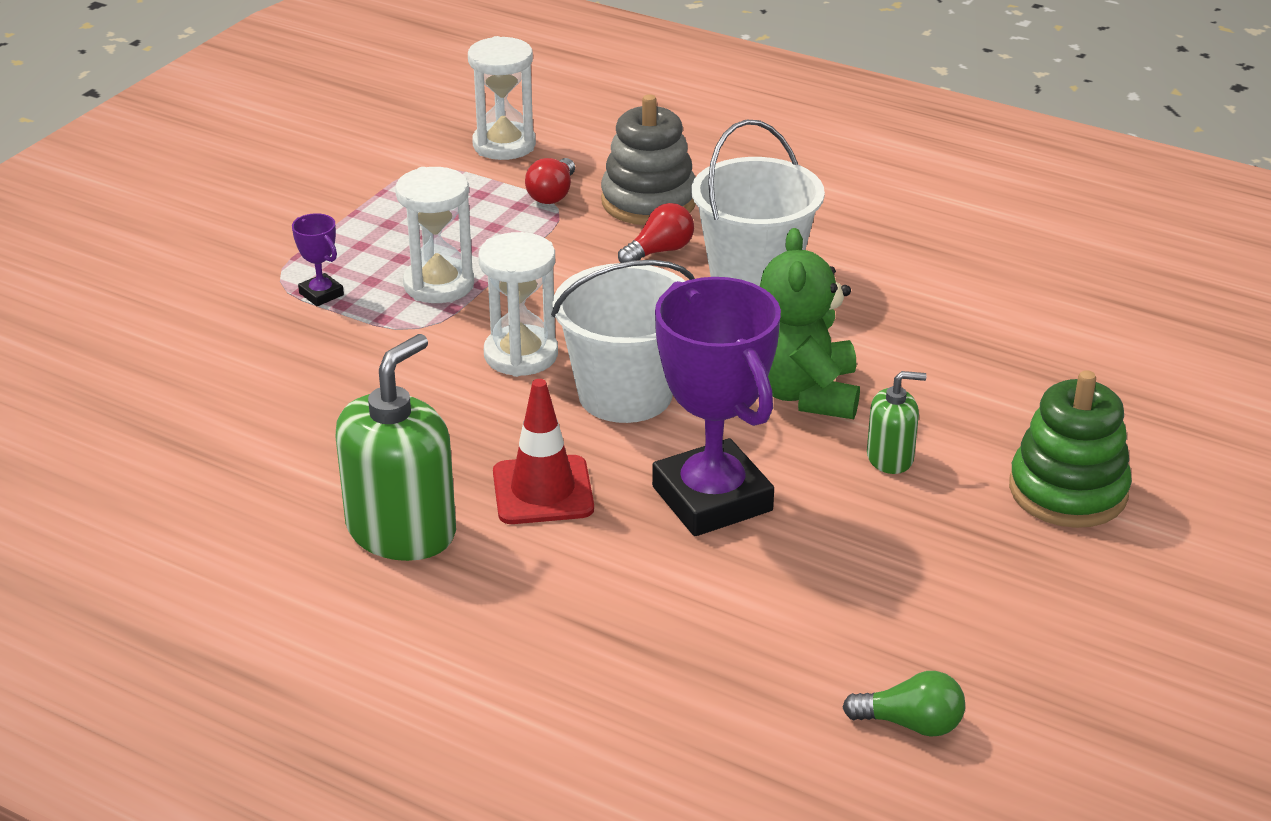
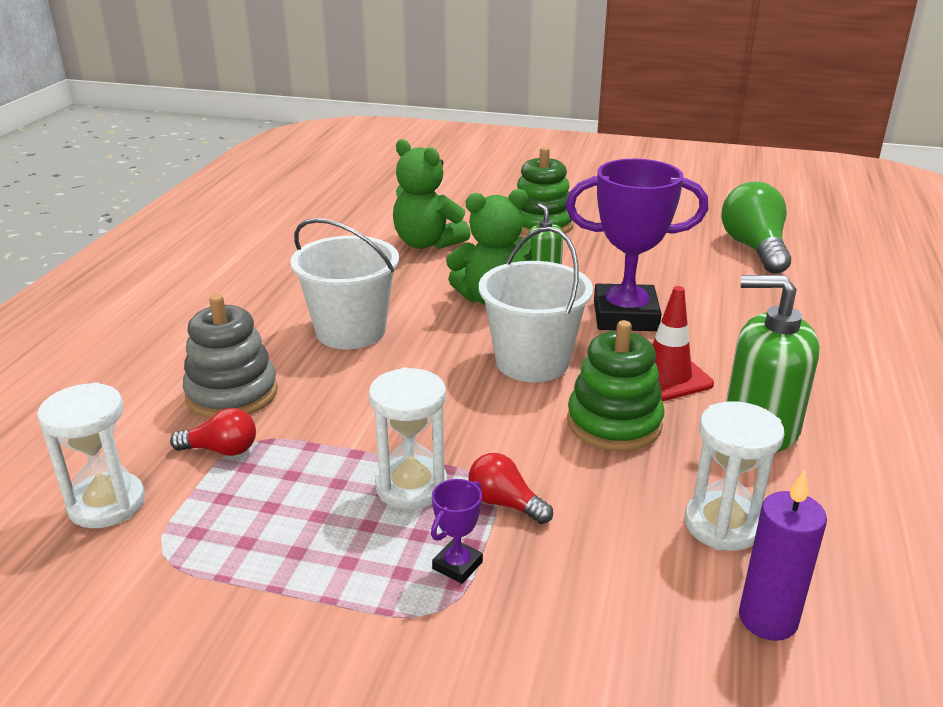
camera: 105 degrees left, 5 degrees down
white hourglass [478,232,558,377] -> white hourglass moved to [685,401,785,551]
red light bulb [618,203,694,263] -> red light bulb moved to [468,453,553,524]
purple trophy [652,277,781,536] -> purple trophy turned 45 degrees clockwise [566,159,708,331]
green light bulb [842,671,965,737] -> green light bulb [721,182,791,274], size x1.91
none -> green teddy bear [393,139,470,249]
none -> green stacking toy [567,320,665,451]
none -> purple candle [739,470,827,641]

